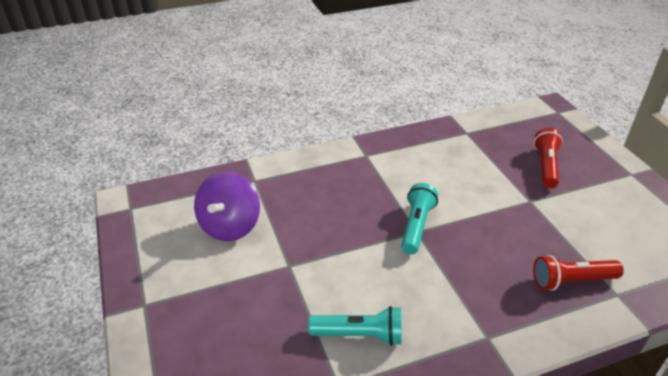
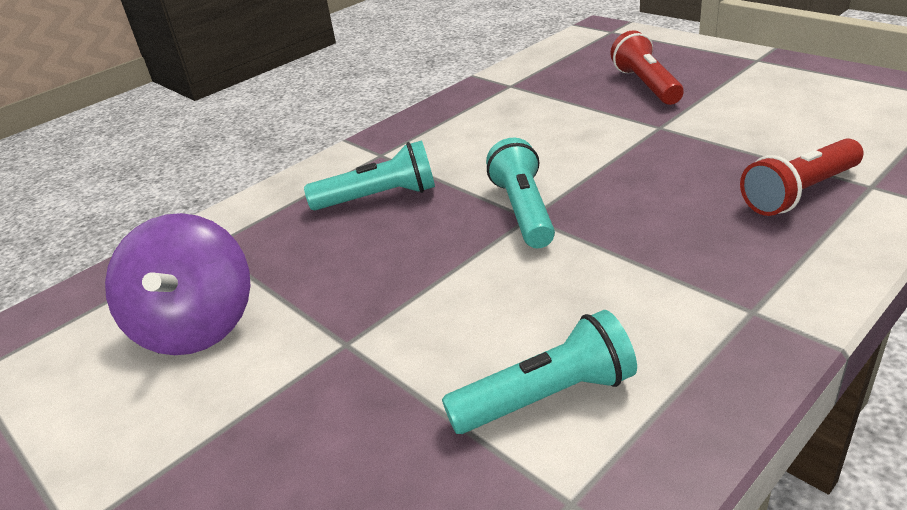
camera: 20 degrees left, 5 degrees down
none -> turquoise flashlight [304,140,435,210]

